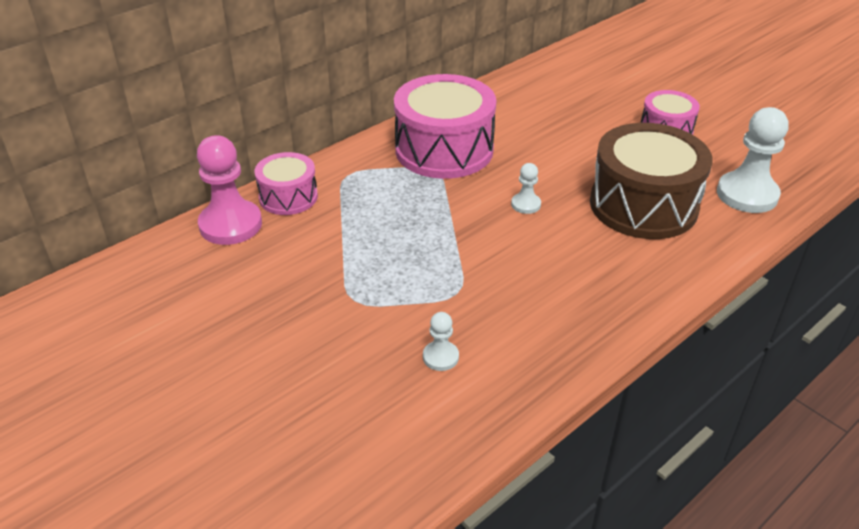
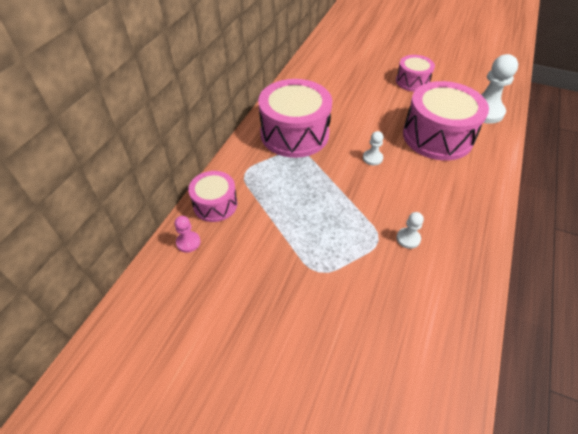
camera: 25 degrees left, 10 degrees up
pink pawn [197,135,262,245] -> pink pawn [175,216,201,253], size x0.49
white pawn [423,312,459,371] -> white pawn moved to [397,212,424,249]
brown drum [590,123,713,239] -> pink drum [403,81,489,161]

